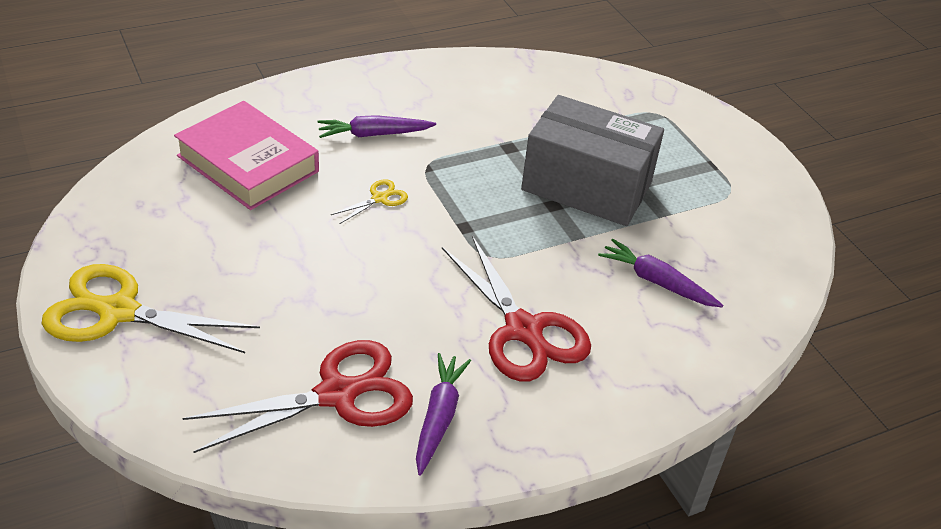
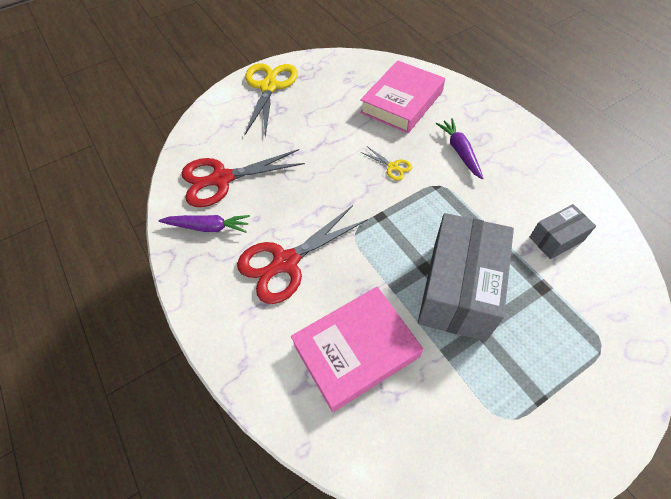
camera: 90 degrees right, 15 degrees up
red scissors [182,340,413,453] -> red scissors turned 105 degrees clockwise [181,149,305,207]
purple carrot [598,239,723,308] -> pink book [291,287,423,412]
none -> grey box [530,204,596,259]

